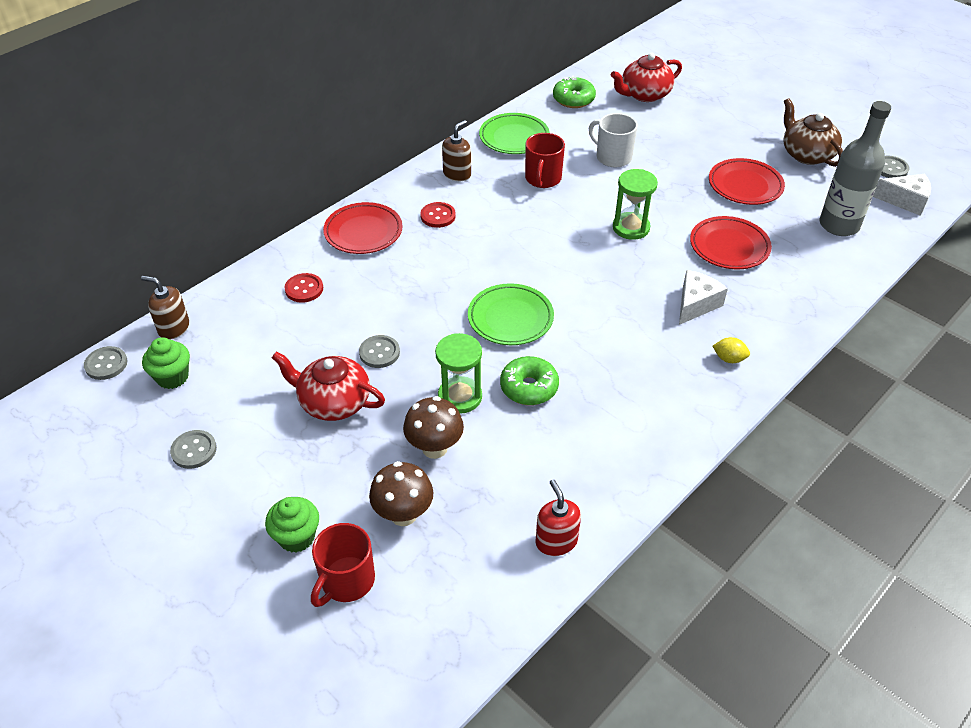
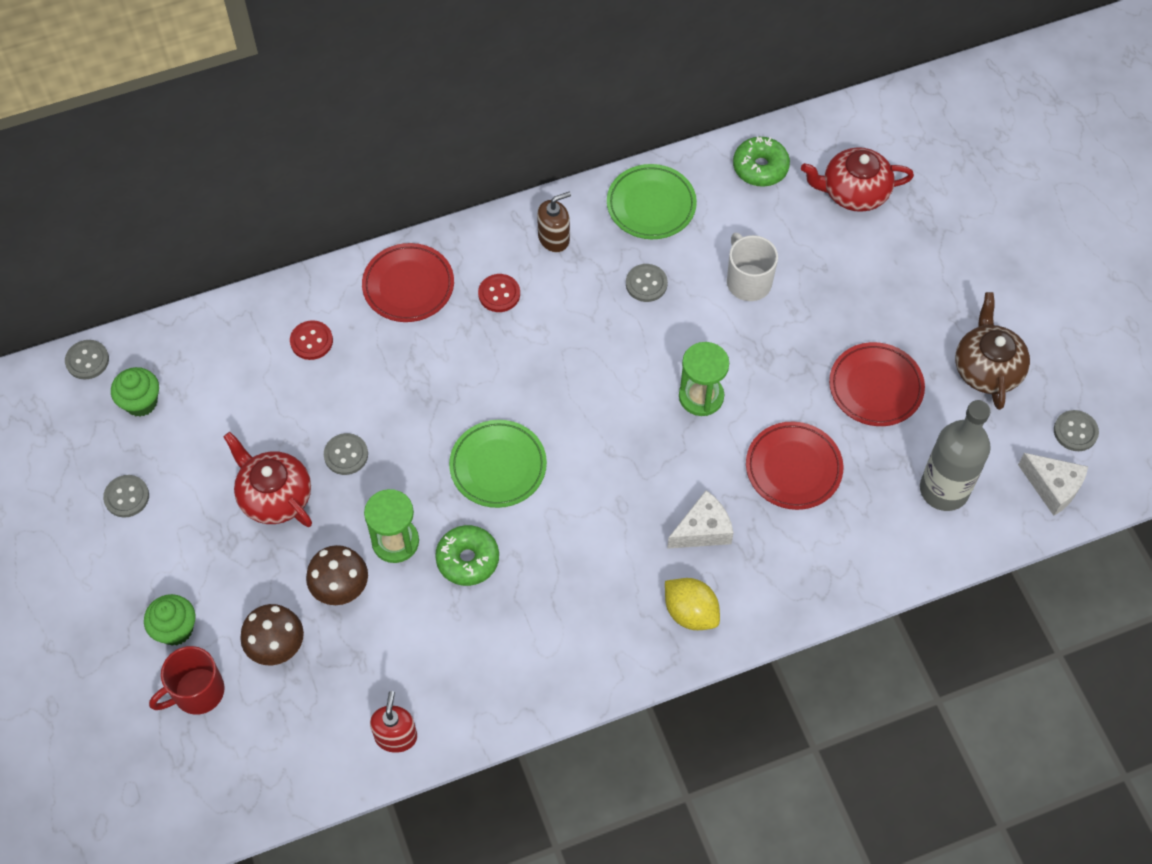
camera: 25 degrees right, 15 degrees up
brown soap dispenser [141,276,189,340] -> none
red mug [525,133,565,188] -> grey button [626,264,668,302]
yellow lemon [713,337,750,363] -> yellow lemon [665,578,720,630], size x1.65

